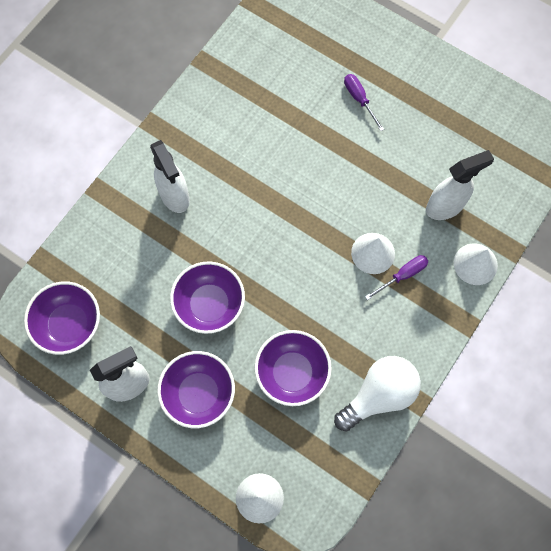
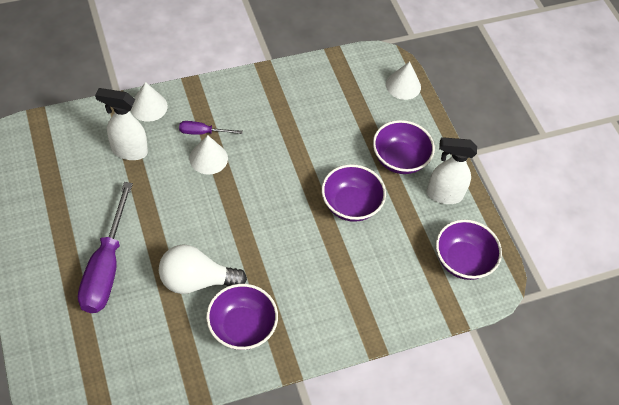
camera: 150 degrees left, 15 degrees down
white spray bottle [150,140,190,213] -> none
purple bowl [255,330,332,406] -> purple bowl moved to [206,284,278,350]
white light bulb [334,356,421,431] -> white light bulb moved to [159,244,247,294]
purple screwdriver [344,74,384,131] -> purple screwdriver [78,182,133,313], size x2.11

